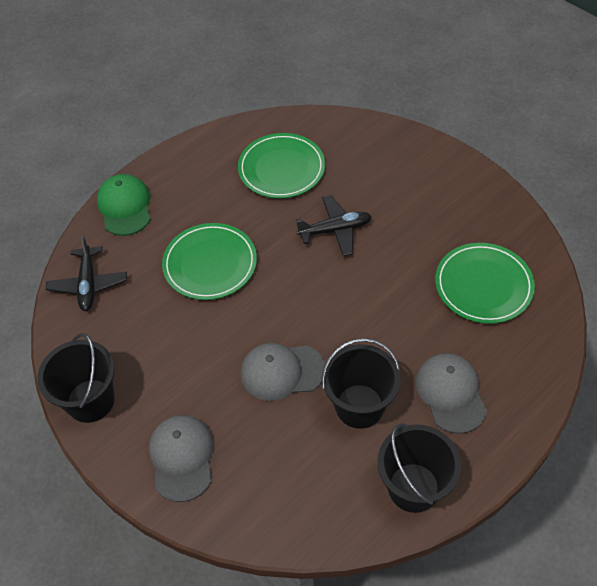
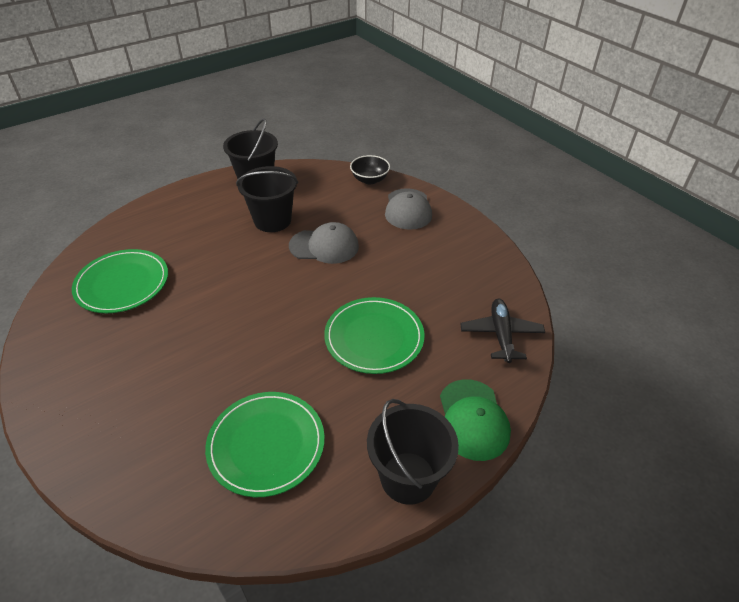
camera: 175 degrees left, 10 degrees down
black bucket [37,333,115,423] -> black bucket moved to [367,399,459,505]
black plane [296,195,372,256] -> none
grey cap [416,353,487,434] -> none
none -> black bowl [350,155,390,184]

